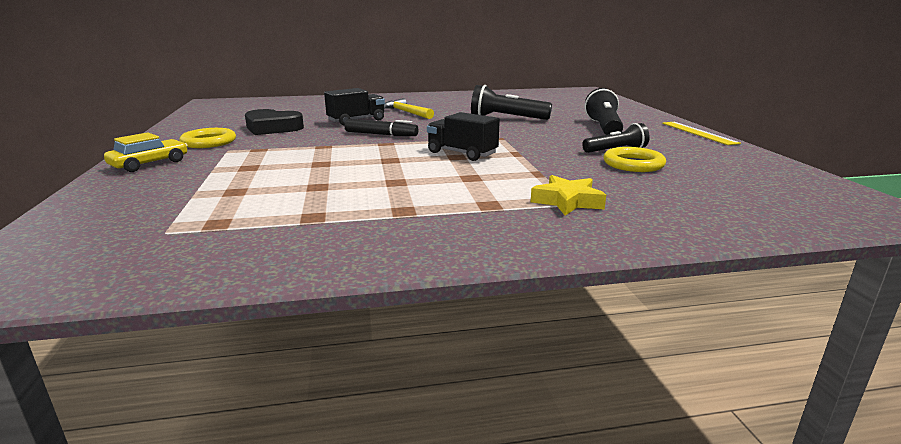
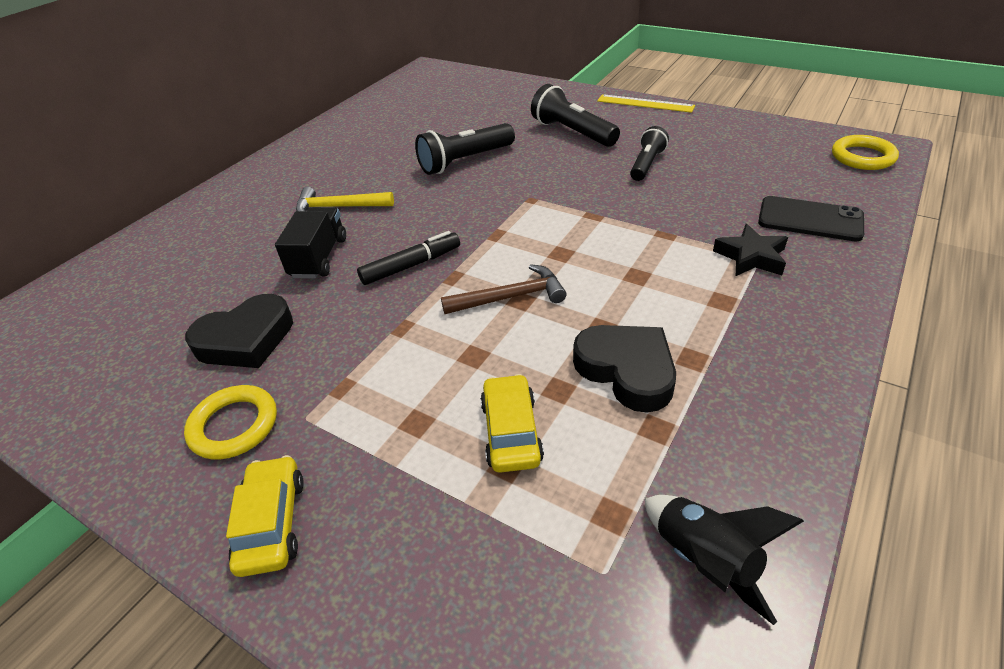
camera: 45 degrees left, 20 degrees up
black truck [427,112,500,161] -> none
yellow star [531,175,606,216] -> black star [713,224,788,276]
yellow ring [604,147,666,172] -> yellow ring moved to [832,135,899,170]
none -> brown hammer [441,264,567,314]
none -> yellow car [480,374,544,473]
none -> black heart [573,325,676,413]
none -> black rocket [645,495,804,625]
none -> black phone [758,196,864,241]

